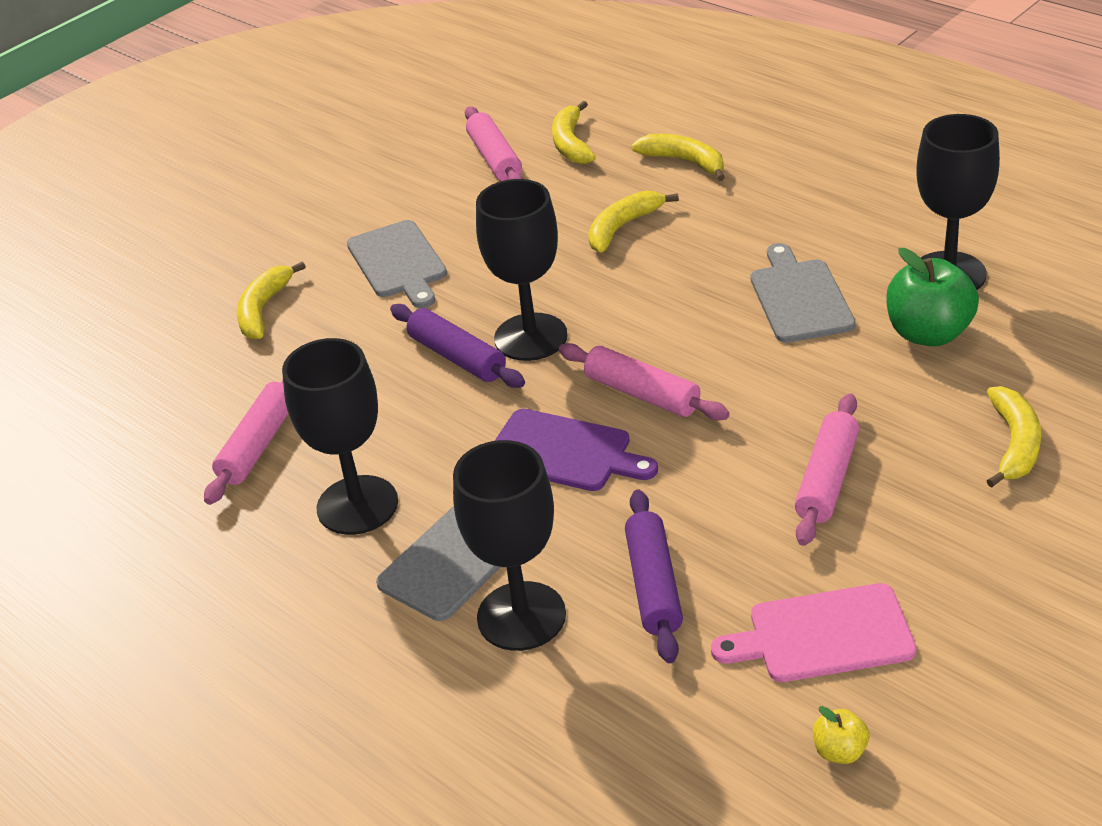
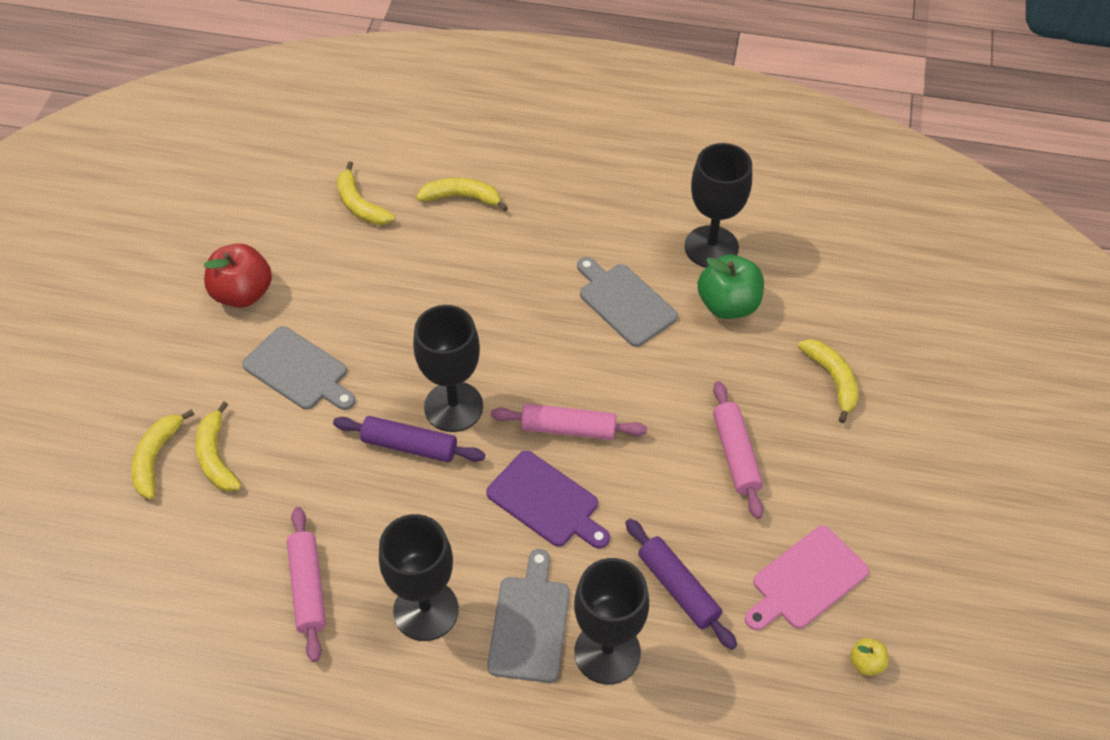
camera: 35 degrees left, 15 degrees up
pink rolling pin [465,106,524,181] -> none
purple cutting board [495,409,658,491] -> purple cutting board turned 45 degrees clockwise [486,451,610,549]
yellow banana [588,191,679,253] -> yellow banana moved to [131,409,194,499]
none -> red apple [204,243,272,308]

